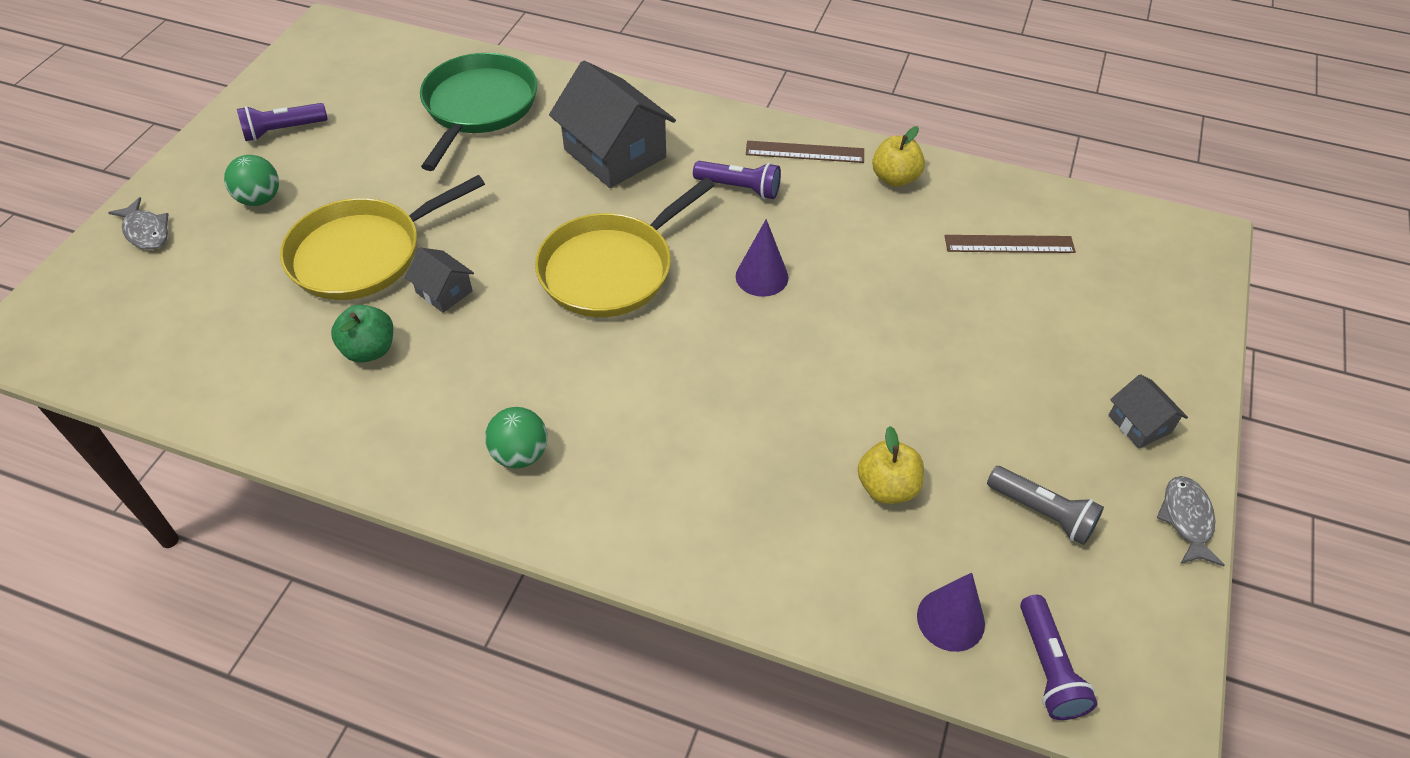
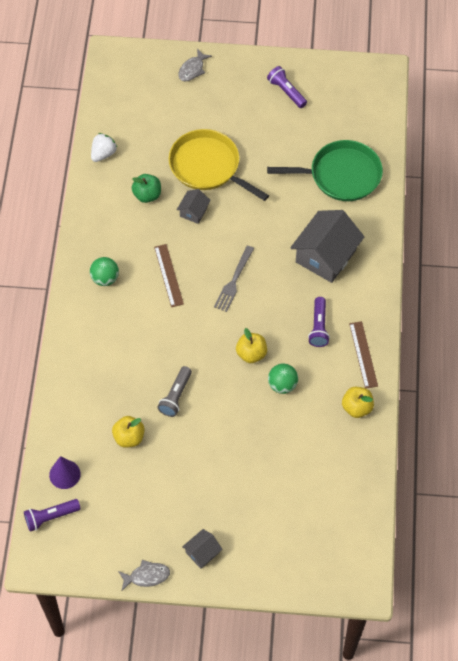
camera: 75 degrees right, 10 degrees up
green ball [224,155,279,206] -> green ball moved to [268,363,298,394]
yellow pan [535,178,715,317] -> grey fork [214,246,254,312]
purple cone [736,219,788,297] -> yellow apple [236,328,267,363]
brown ruler [945,235,1076,253] -> brown ruler moved to [154,244,184,307]
grey flashlight [987,466,1104,545] -> grey flashlight moved to [157,366,192,417]
none -> white strawberry [91,133,117,162]

